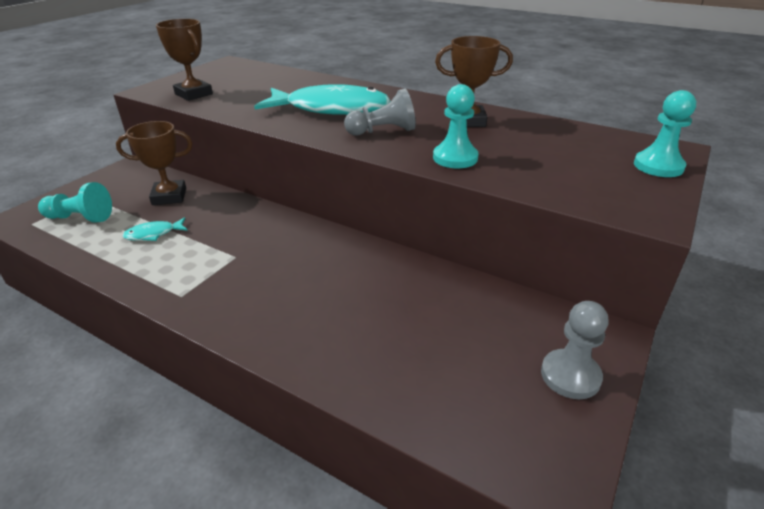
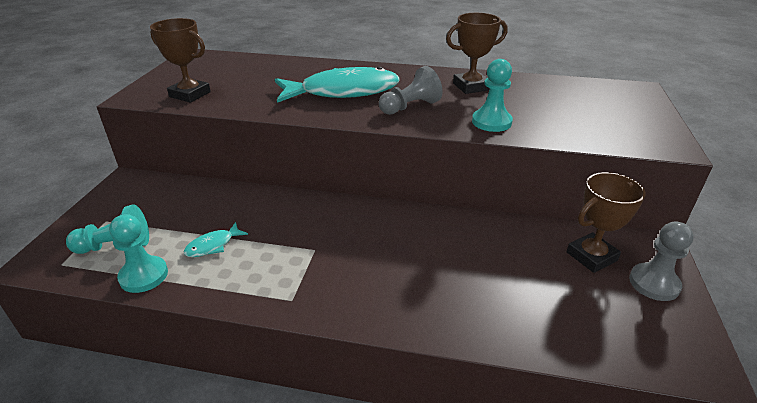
camera: 20 degrees left, 0 degrees up
brown trophy [116,121,193,205] -> brown trophy moved to [567,172,646,273]
turquoise pawn [634,90,696,177] -> turquoise pawn moved to [109,214,168,293]

